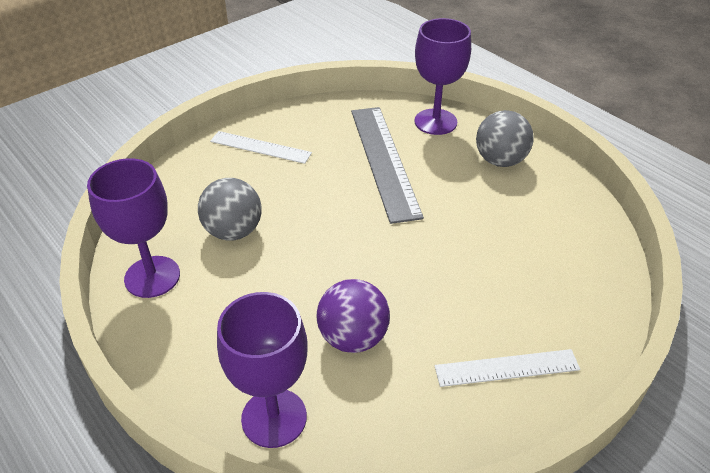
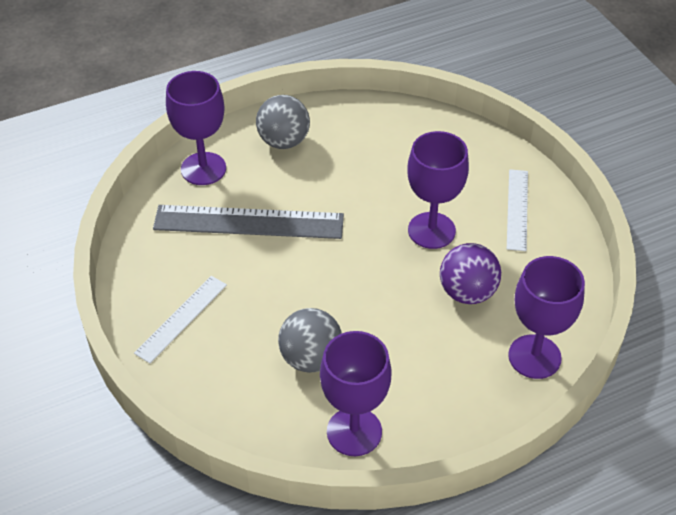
camera: 75 degrees left, 5 degrees up
none -> purple goblet [407,131,469,249]

